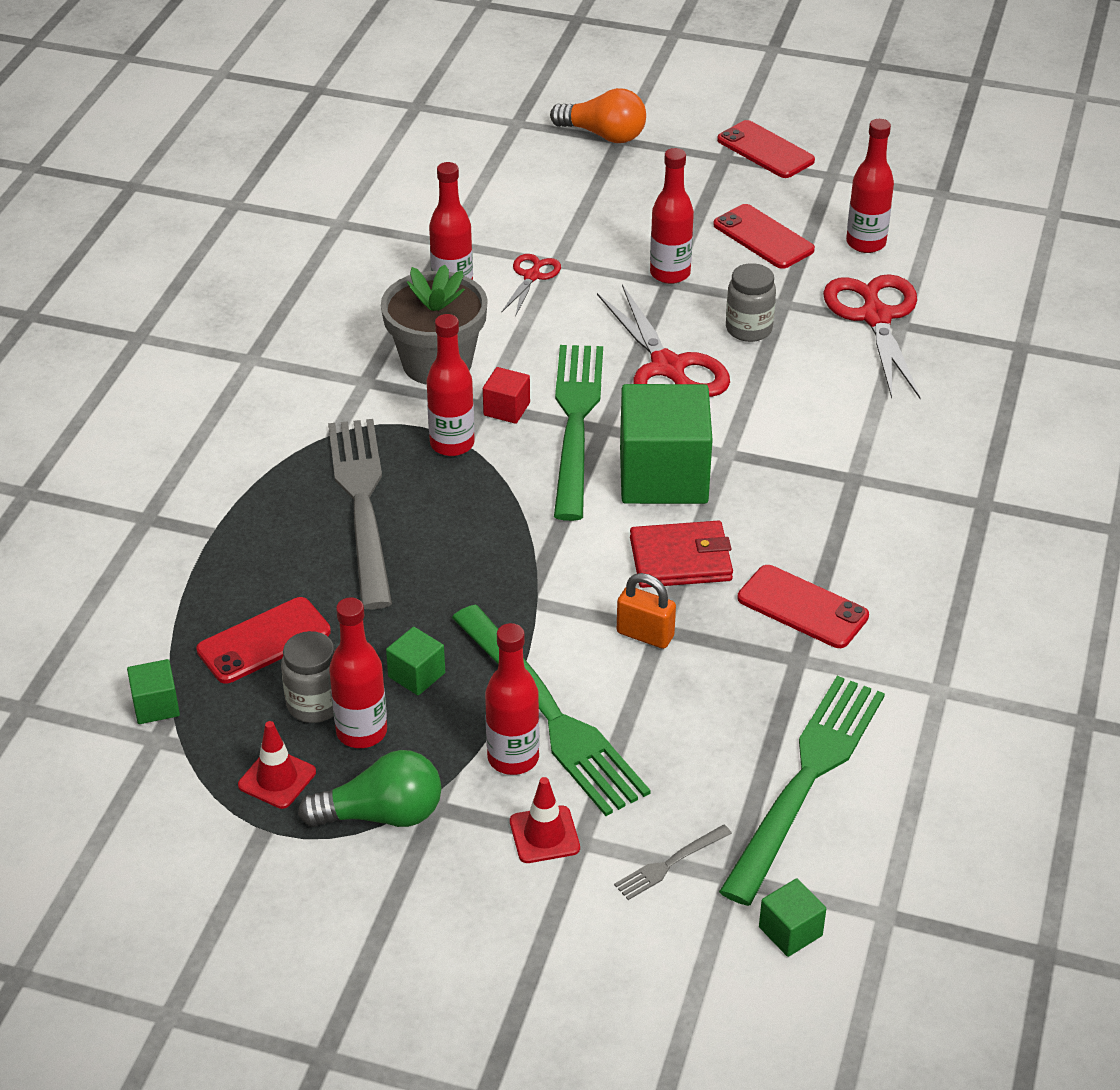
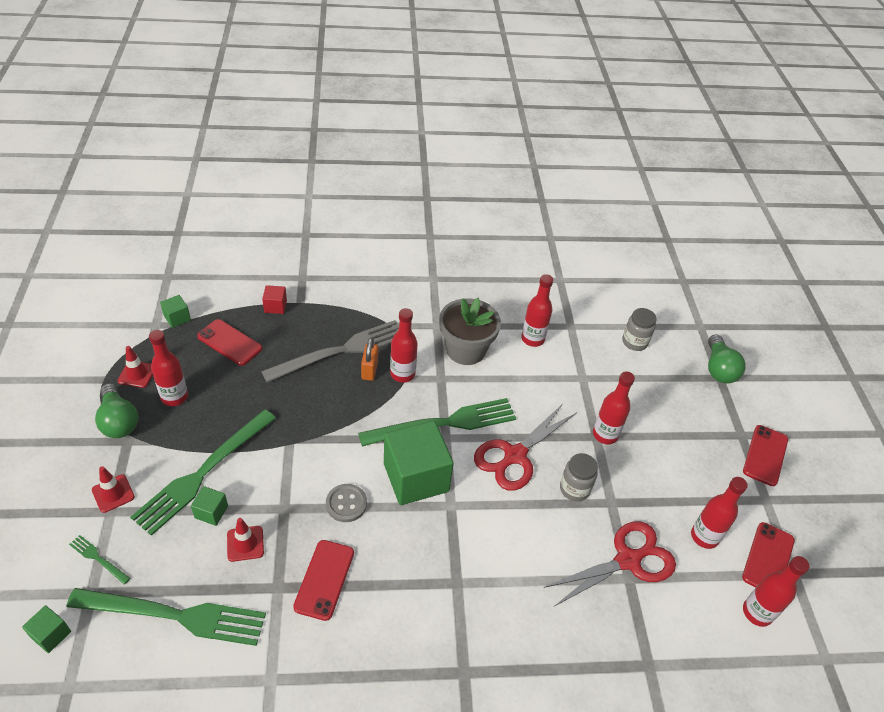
camera: 65 degrees right, 5 degrees up
grey jar [281,631,335,723] -> grey jar moved to [622,308,657,351]
green cube [386,627,445,695] -> green cube moved to [191,486,228,526]
red cube [483,367,530,424] -> red cube moved to [262,285,287,314]
red bottle [485,623,540,775] -> red bottle moved to [743,556,809,627]
red scissors [501,254,561,317] -> none
orange light bulb [550,88,646,143] -> green light bulb [708,334,746,383]
grey fork [614,825,732,900] -> green fork [69,535,130,584]
orange padlock [617,573,676,649] -> orange padlock moved to [361,338,379,381]
red wallet [630,521,733,588] -> grey button [326,484,367,522]
red phone [713,204,815,269] -> red phone moved to [742,522,795,588]
none -> red traffic cone [227,518,264,562]

